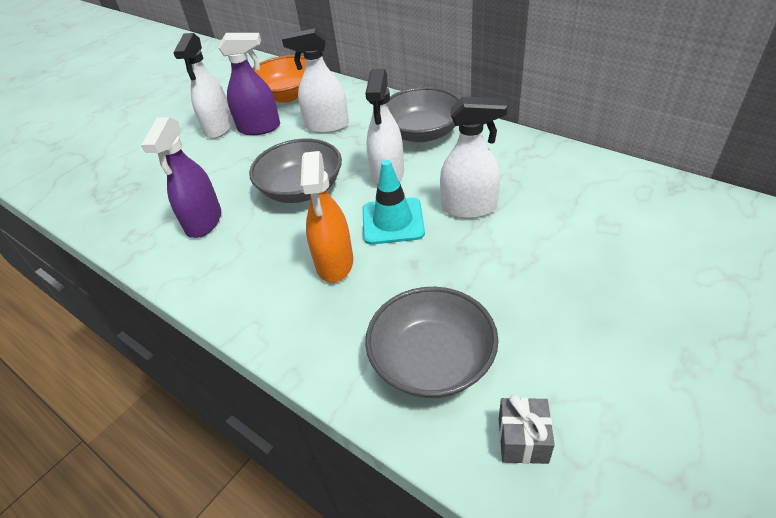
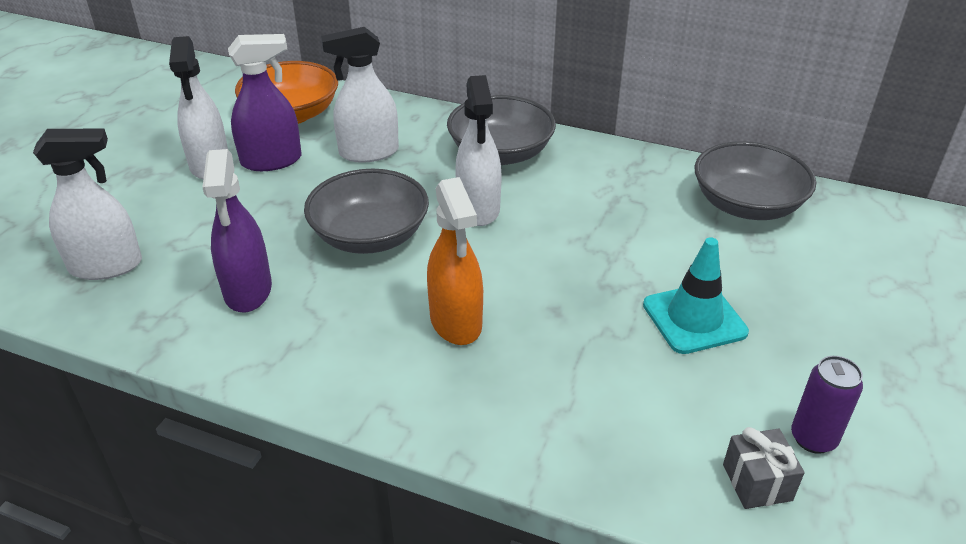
camera: 20 degrees left, 5 degrees down
turquoise traffic cone [362,160,425,245] -> turquoise traffic cone moved to [643,237,749,354]
grey bowl [365,287,499,398] -> grey bowl moved to [695,141,816,220]
white spray bottle [440,96,507,219] -> white spray bottle moved to [33,129,142,280]
none -> purple can [791,356,863,454]

